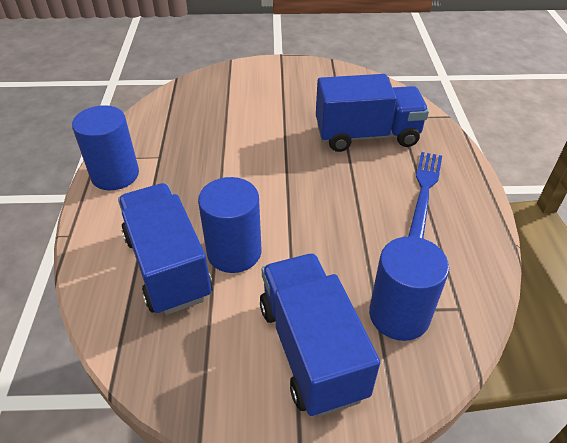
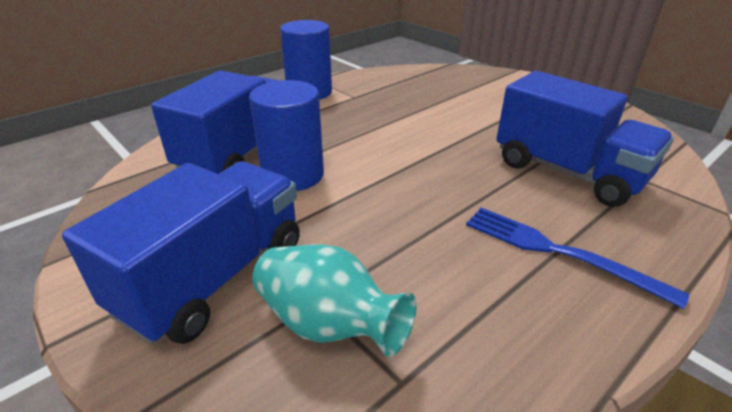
camera: 50 degrees right, 10 degrees down
blue cylinder [369,236,449,341] -> turquoise vase [252,244,417,357]
blue fork [408,152,442,238] -> blue fork turned 120 degrees counterclockwise [466,208,689,309]

